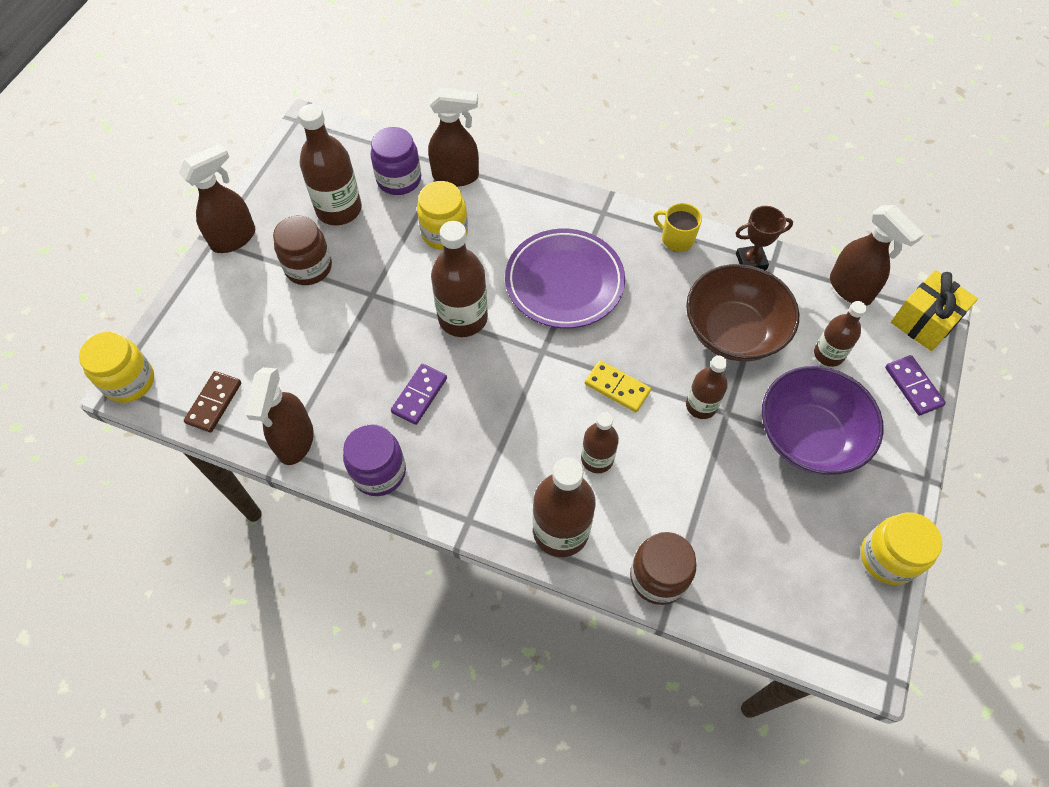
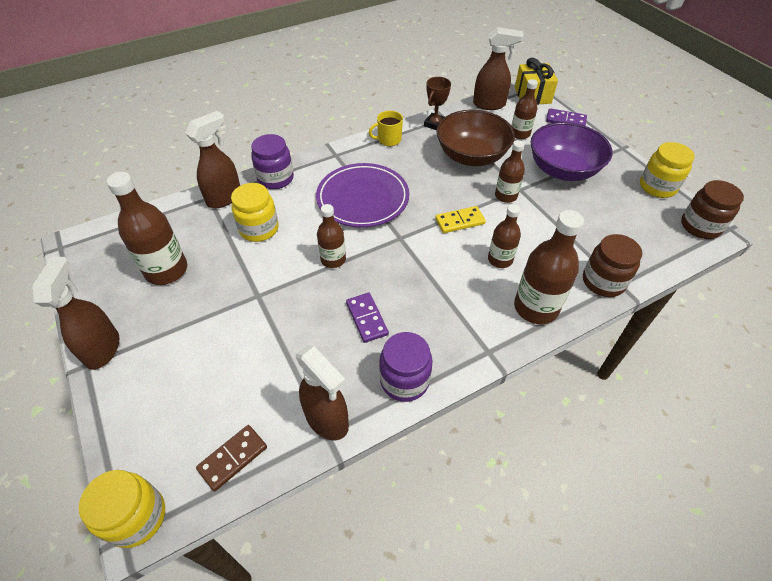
camera: 50 degrees left, 10 degrees down
brown domino [184,371,241,433] -> brown domino turned 75 degrees clockwise [196,425,267,491]
brown jar [273,216,332,285] -> brown jar moved to [681,180,744,239]
purple jar [370,127,421,195] -> purple jar moved to [251,134,294,189]
brown bottle [431,221,488,337] -> brown bottle [317,204,346,268], size x0.61

